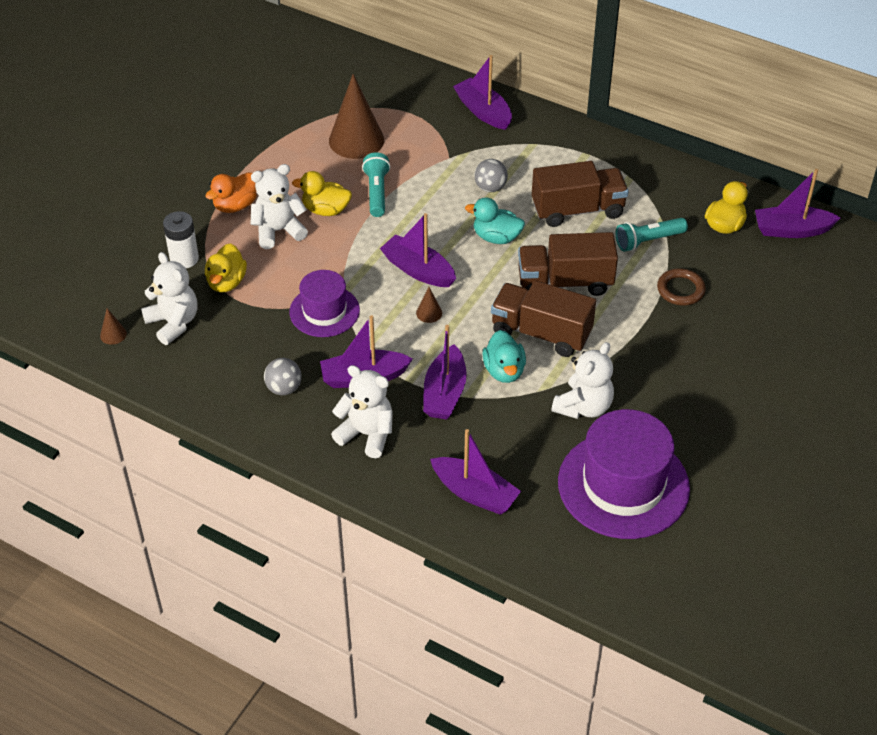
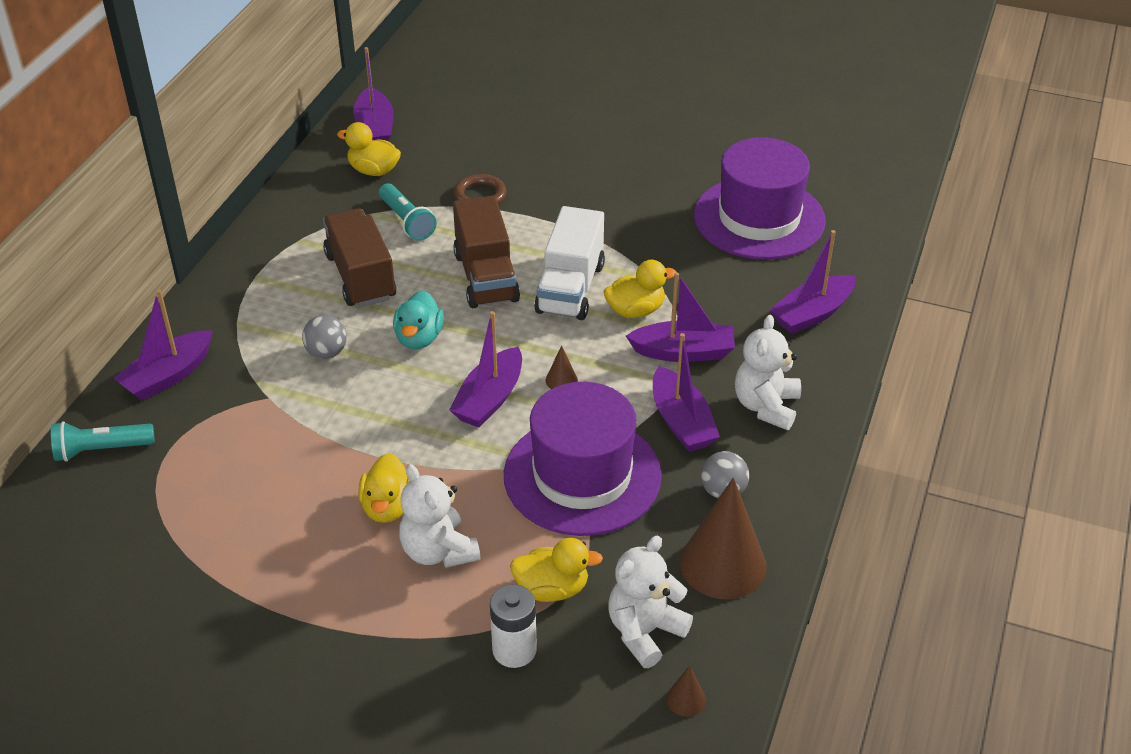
camera: 100 degrees left, 5 degrees down
orange duck [205,172,257,213] -> none
purple hat [290,270,360,337] -> purple hat [504,382,662,536], size x1.70
brown cone [329,74,384,159] -> brown cone moved to [680,478,767,599]
turquoise flashlight [362,152,390,217] -> turquoise flashlight moved to [51,421,155,462]
purple boat [430,429,521,515] -> purple boat turned 150 degrees counterclockwise [769,230,856,334]
turquoise duck [482,330,526,383] -> yellow duck [603,260,676,318]
brown truck [491,280,596,357] -> white truck [534,206,605,320]
white teddy bear [551,342,614,419] -> none

